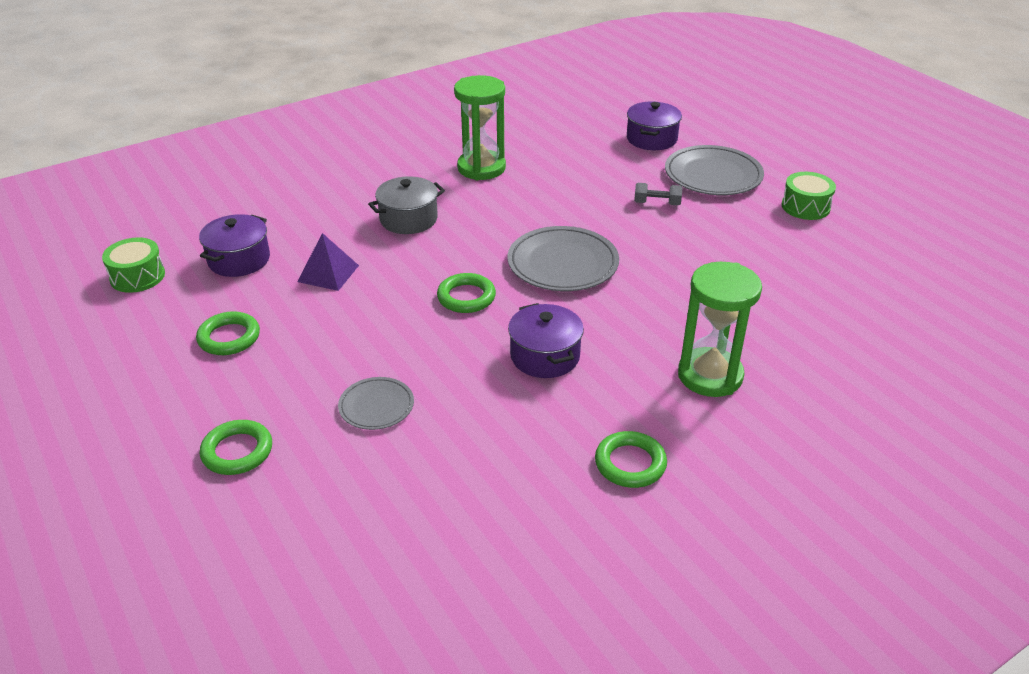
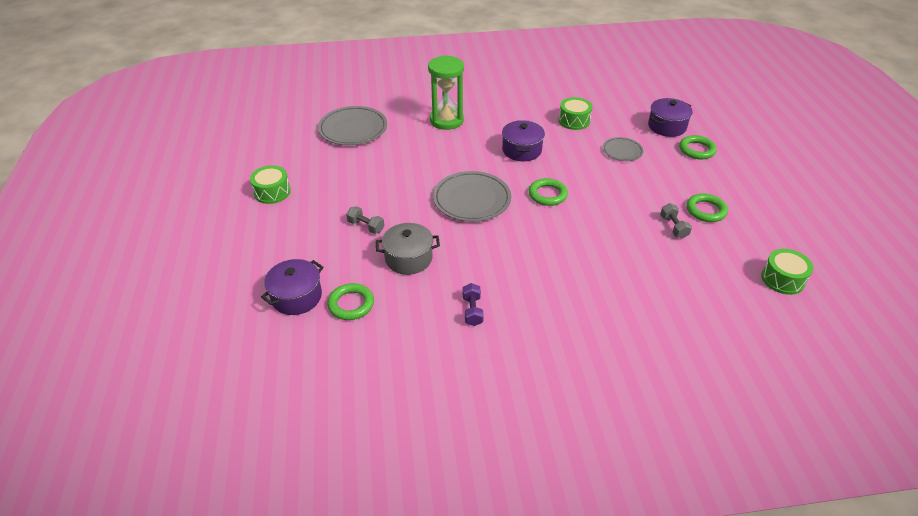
camera: 155 degrees left, 5 degrees up
purple pot [199,214,270,277] -> purple pot moved to [648,98,693,137]
purple pyramid [297,233,359,291] -> none
grey pot [368,176,445,234] -> grey pot moved to [376,223,440,275]
green hourglass [454,75,506,180] -> purple dumbbell [463,283,484,326]
green ring [595,431,667,488] -> green ring moved to [327,283,374,320]
grey plate [665,145,764,195] -> grey plate moved to [318,106,387,145]
none -> green drum [559,97,593,130]
none -> grey dumbbell [660,203,692,239]

